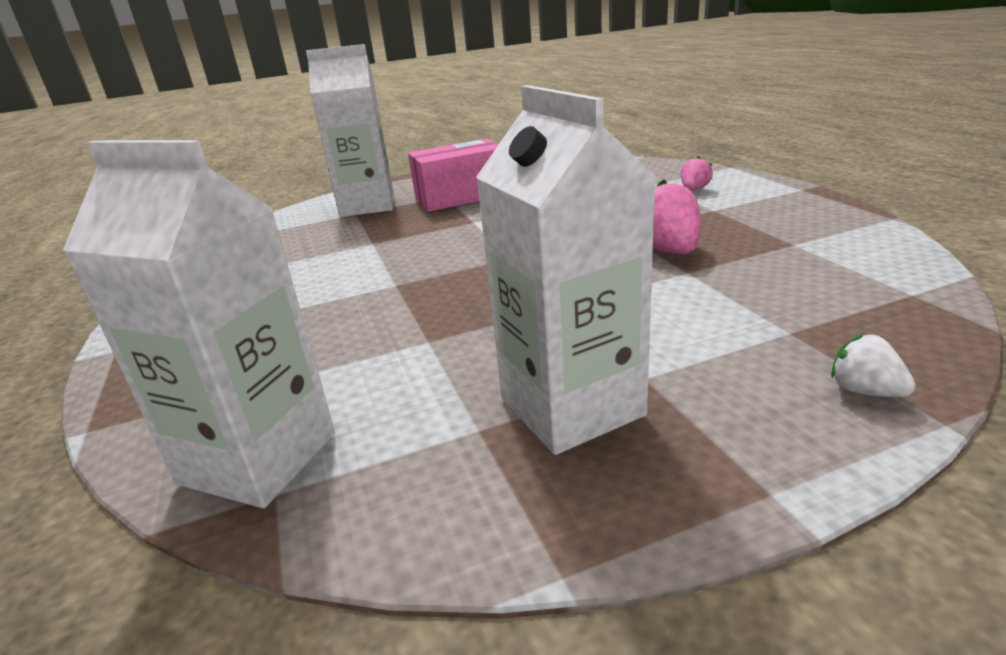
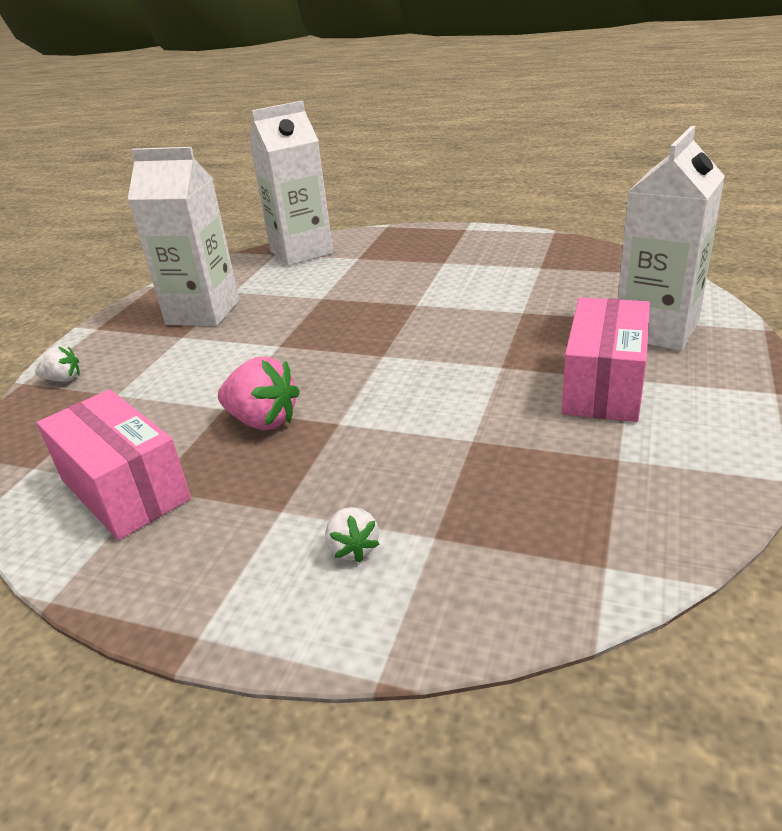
camera: 130 degrees right, 5 degrees up
pink strawberry [681,156,713,190] -> white strawberry [325,507,380,563]
none -> pink box [37,389,191,540]

